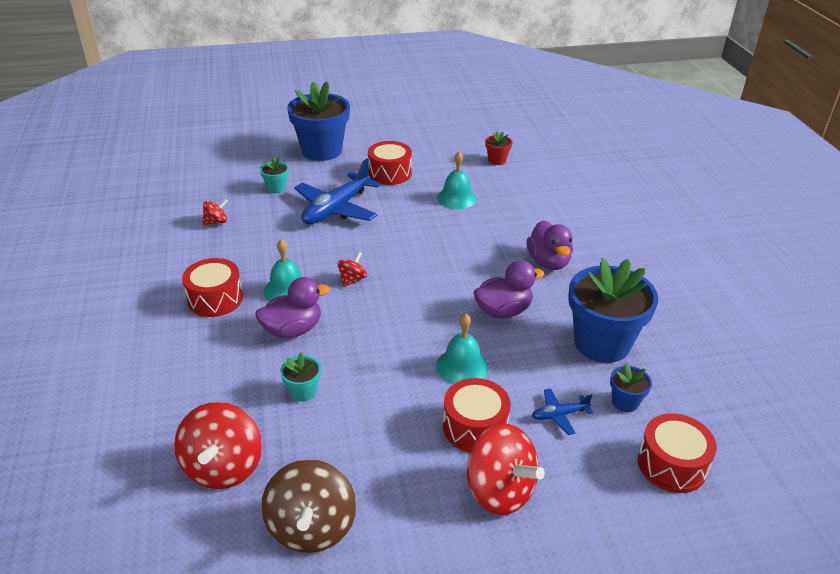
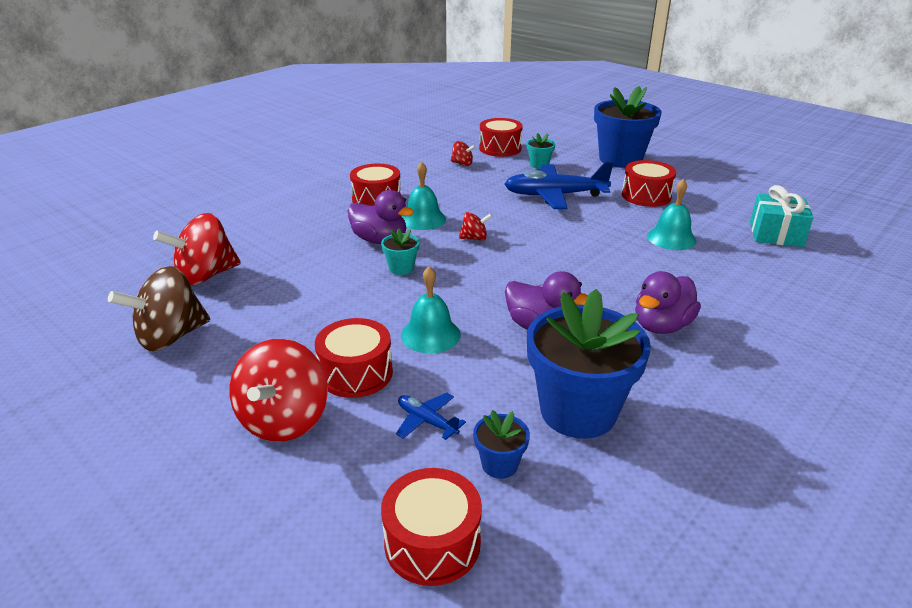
camera: 55 degrees right, 5 degrees down
turquoise flower pot [280,352,321,402] -> turquoise flower pot moved to [381,228,419,275]
red flower pot [485,131,513,165] -> turquoise gift [750,185,814,247]
none -> red drum [479,118,523,157]

